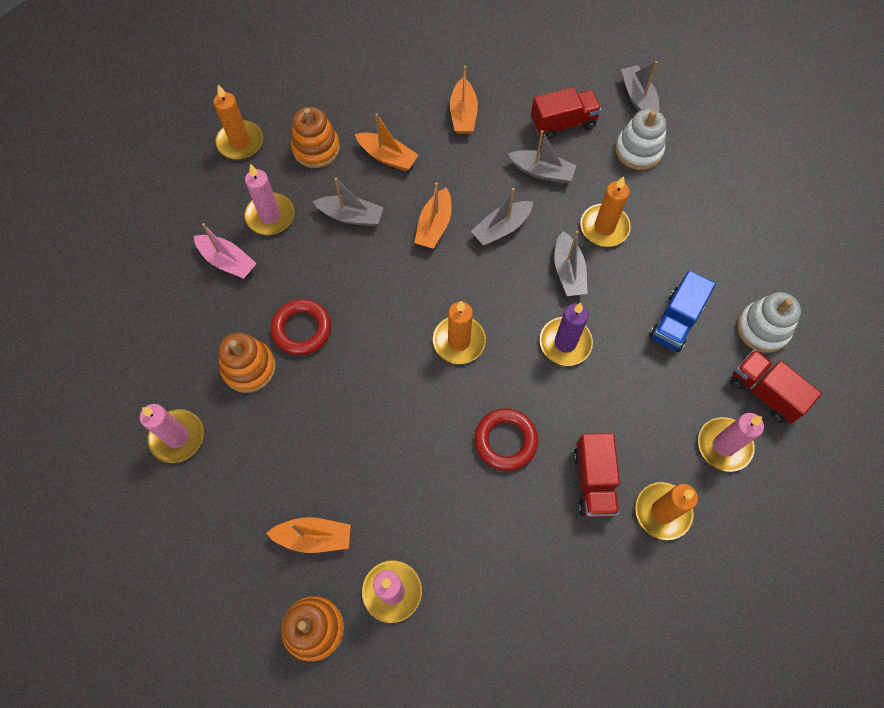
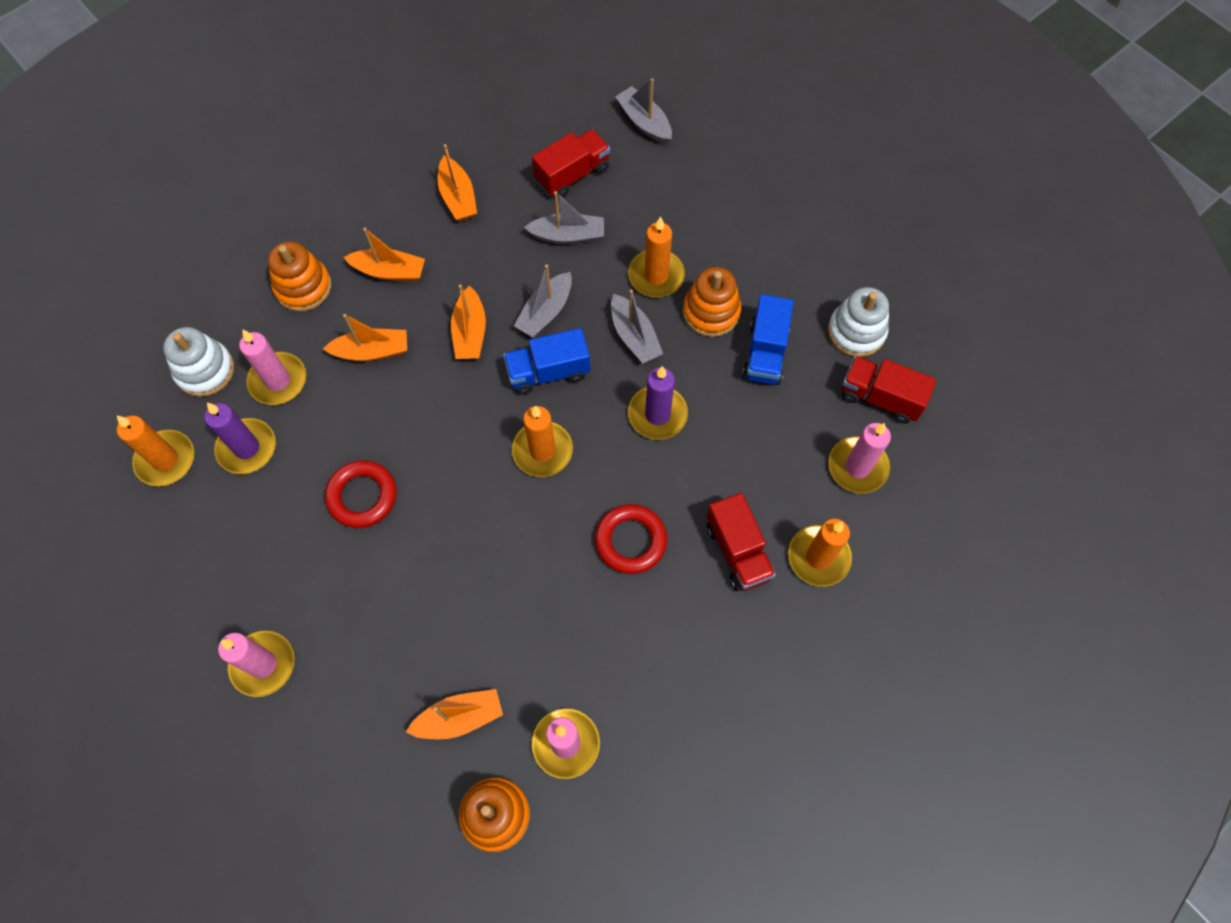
camera: 20 degrees left, 0 degrees up
pink boat [194,223,257,279] -> purple candle [205,403,276,474]
orange candle [214,85,263,160] -> orange candle moved to [117,416,194,487]
orange stacking toy [218,332,276,393] -> orange stacking toy moved to [683,267,742,337]
grey boat [313,178,384,226] -> orange boat [323,314,407,361]
white stacking toy [615,109,666,170] -> white stacking toy moved to [163,327,234,397]
none -> blue truck [503,328,590,395]

